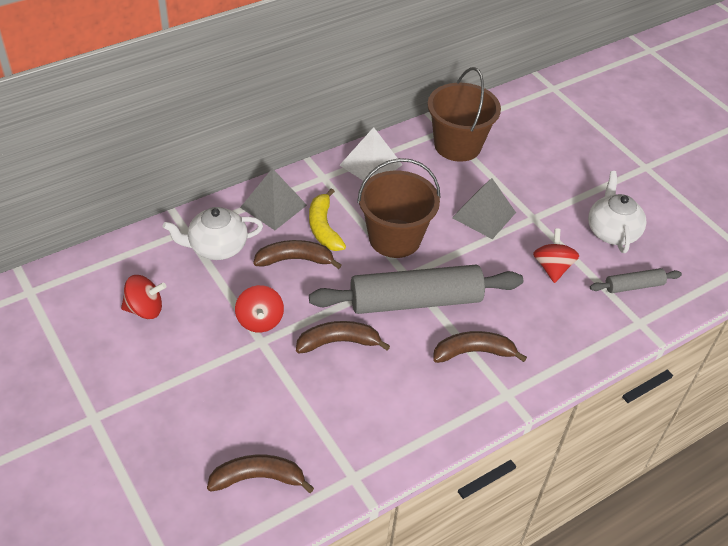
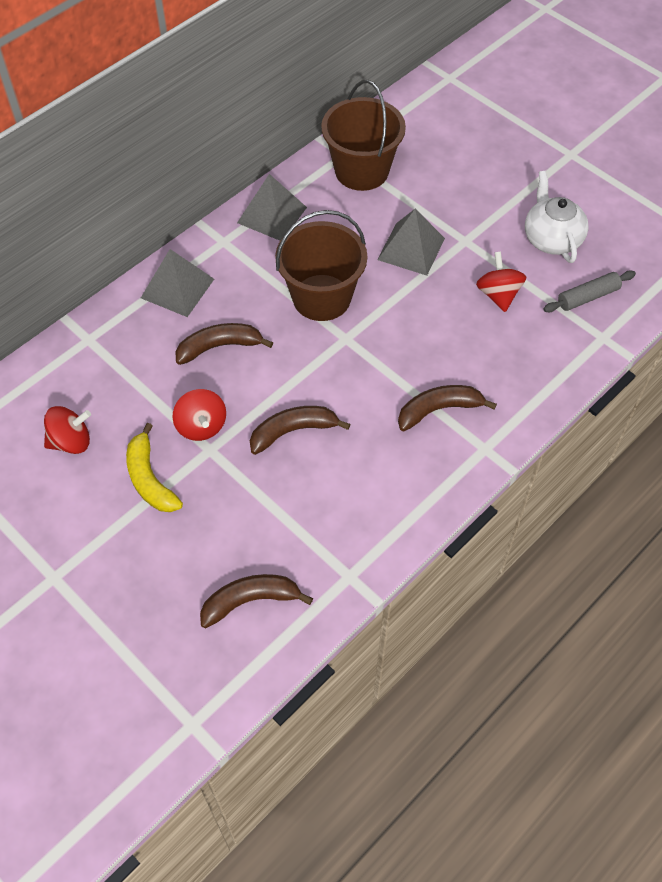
camera: 10 degrees left, 10 degrees up
white teapot [163,207,263,260] -> none
yellow banana [309,188,346,251] -> yellow banana moved to [126,423,183,512]
grey rolling pin [309,265,523,314] -> none
white pyramid [339,127,402,181] -> grey pyramid [237,174,307,241]

